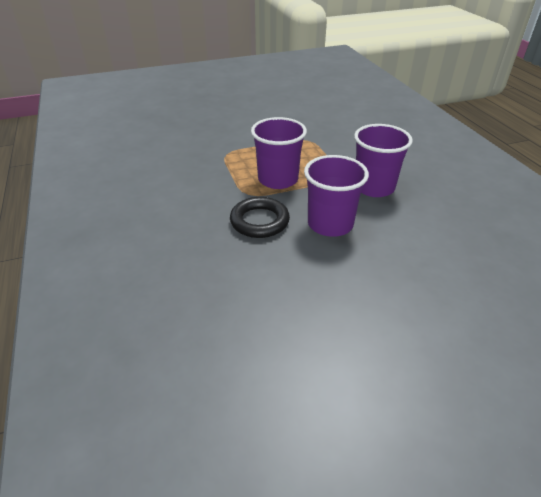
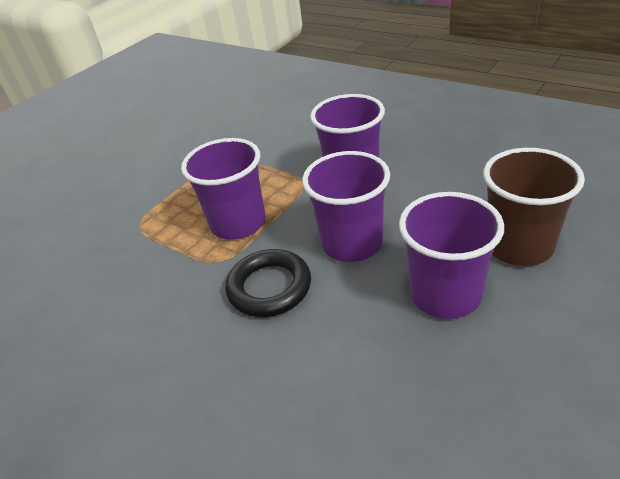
camera: 30 degrees left, 0 degrees up
none -> purple cup [399,192,504,319]
none -> brown cup [483,148,585,266]

